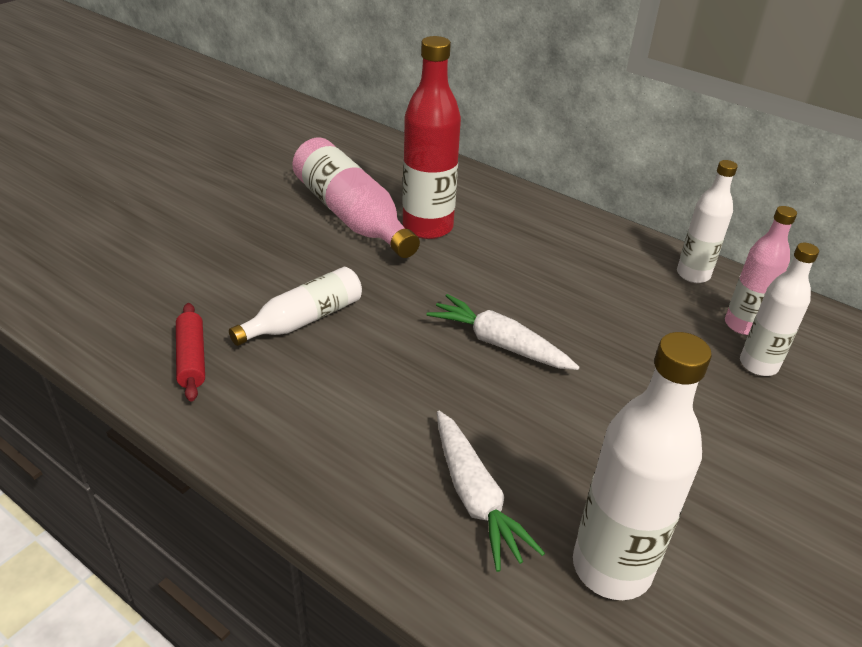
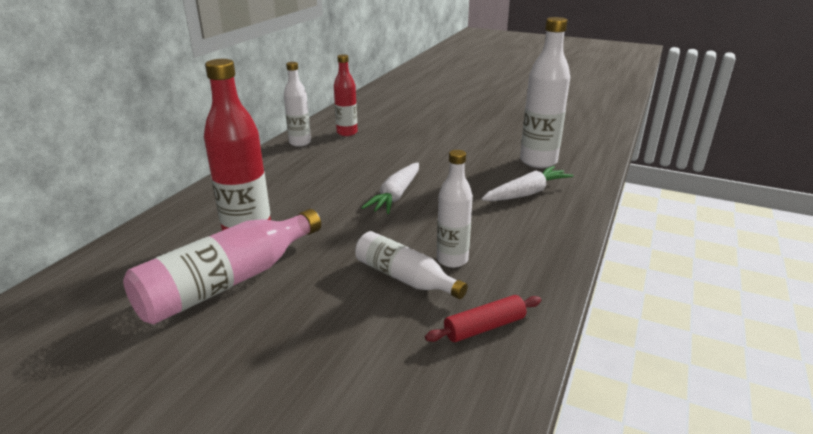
camera: 100 degrees left, 10 degrees down
pink bottle [725,206,797,335] -> red bottle [334,54,358,136]
white bottle [740,243,819,376] -> white bottle moved to [437,150,473,268]

